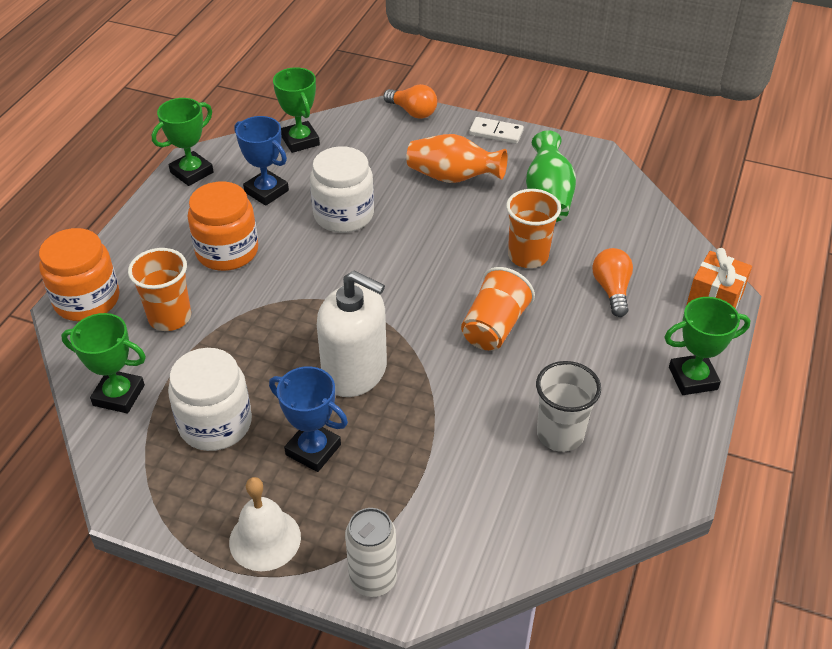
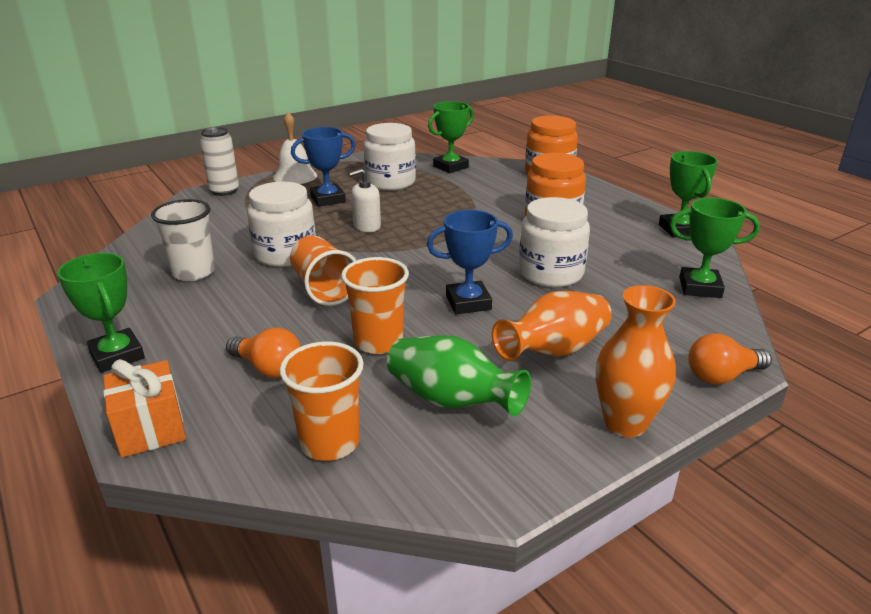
camera: 125 degrees right, 15 degrees down
orange cup [128,248,191,331] -> orange cup moved to [279,341,364,461]
blue trophy [235,116,289,206] -> blue trophy moved to [427,210,513,314]
white soap dispenser [317,271,387,397] -> white soap dispenser [349,169,381,232], size x0.53
white domino [469,117,524,144] -> orange vase [596,285,676,438]
green trophy [664,297,750,395] -> green trophy turned 60 degrees counterclockwise [57,253,145,373]
none -> white jar [247,182,316,267]

